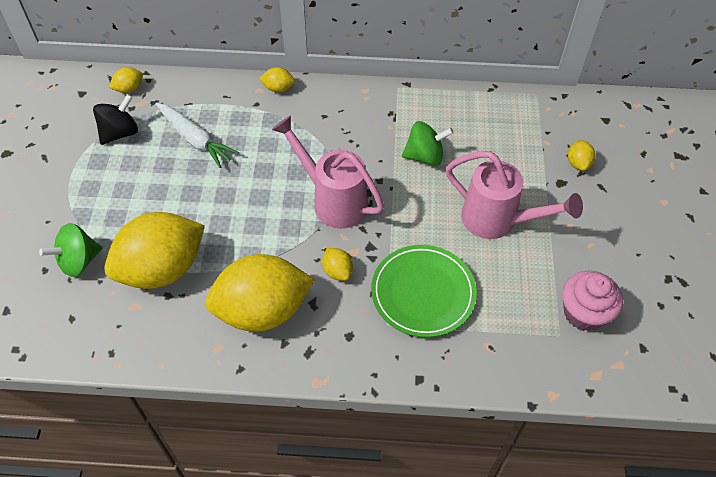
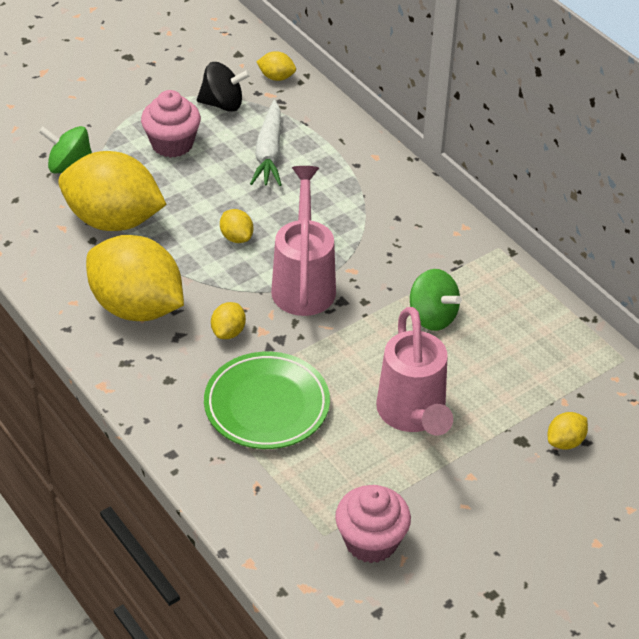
camera: 50 degrees right, 10 degrees down
yellow lemon [259,67,295,93] -> yellow lemon moved to [220,209,253,243]
none -> pink cupcake [141,90,201,158]

